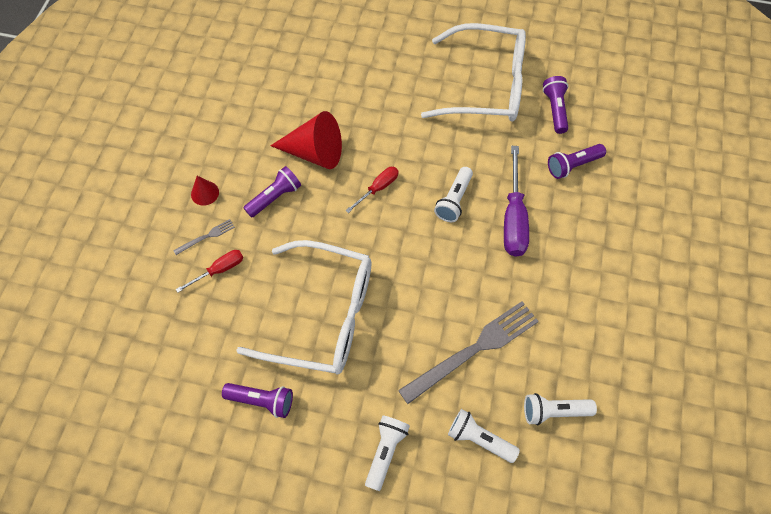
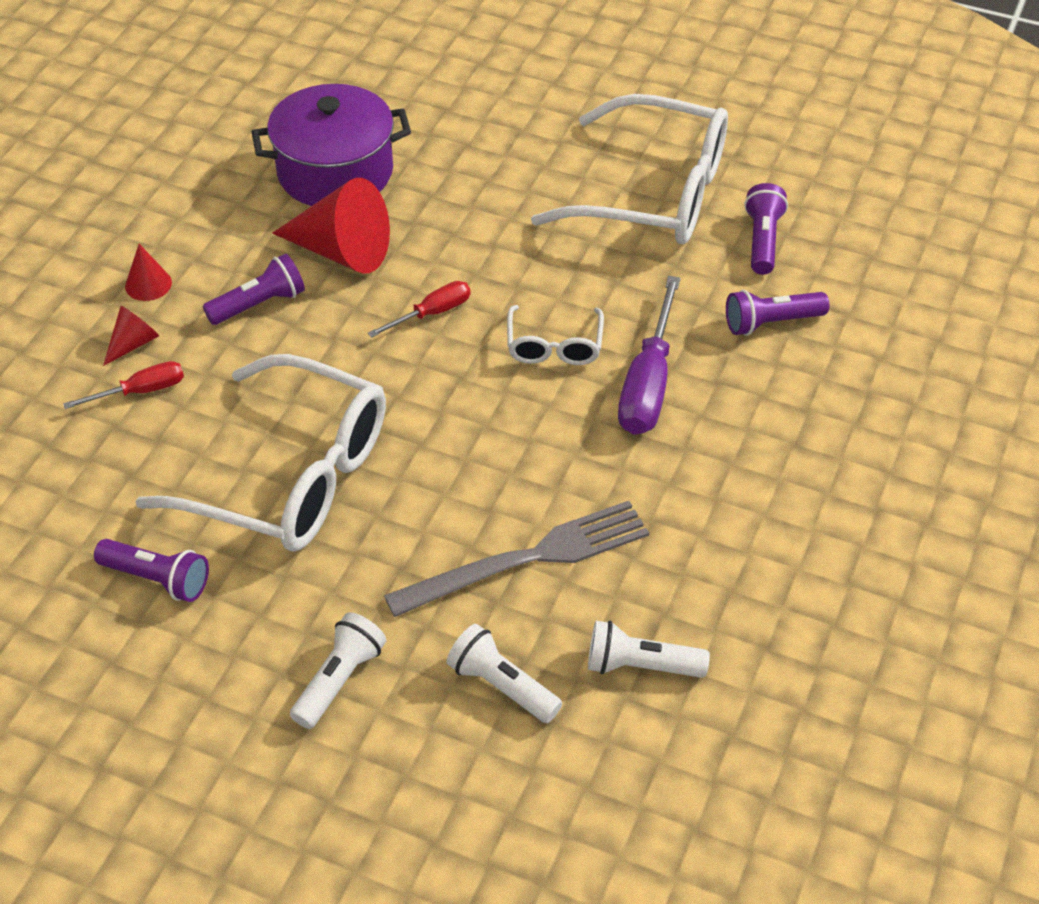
camera: 10 degrees right, 15 degrees down
grey fork [173,219,235,255] -> red cone [103,306,159,366]
white flashlight [434,167,473,222] -> white glasses [507,305,604,365]
none -> purple pot [252,84,411,206]

